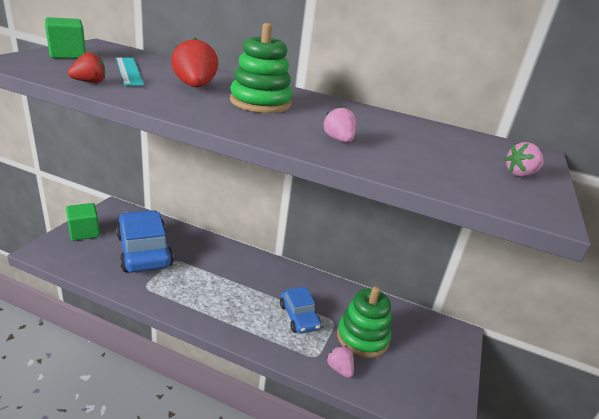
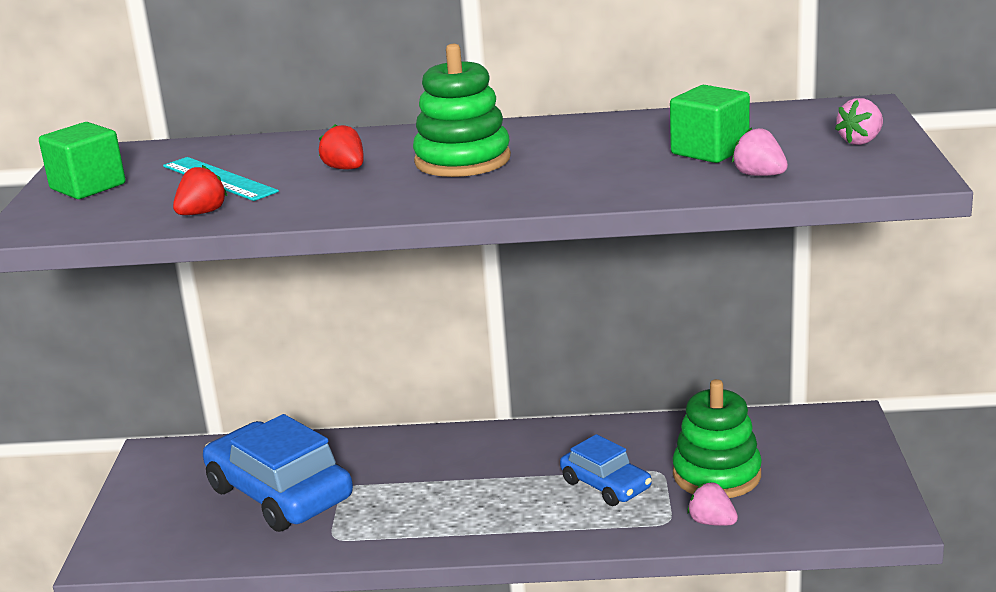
camera: 15 degrees left, 5 degrees down
green cube [66,203,100,241] -> green cube moved to [670,85,750,163]
red strawberry [171,38,218,87] -> red strawberry [319,124,364,169], size x0.61
pink strawberry [323,106,356,143] -> pink strawberry moved to [732,127,788,176]

